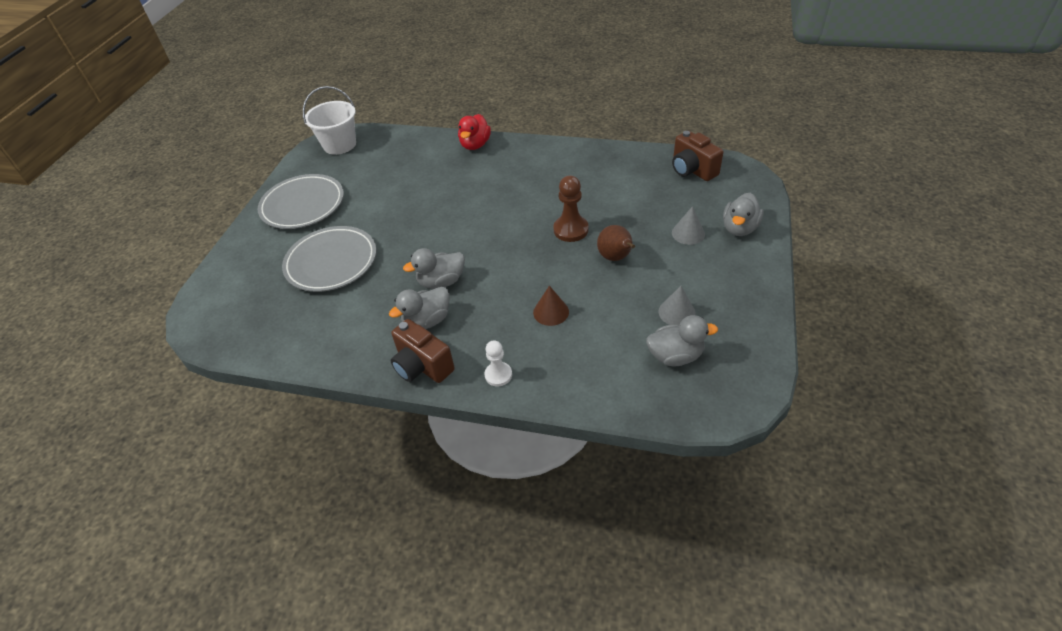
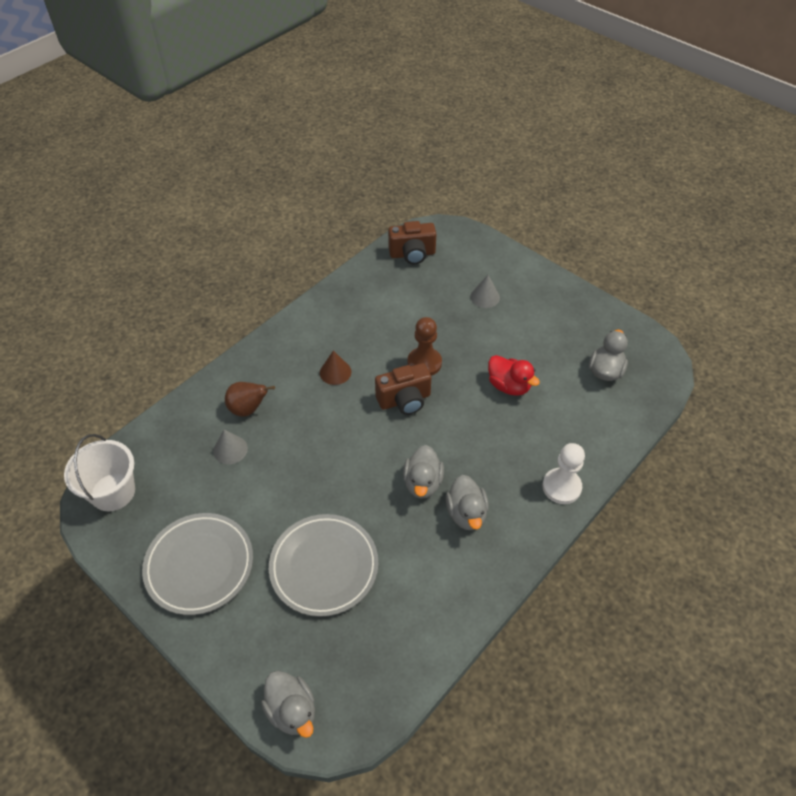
camera: 65 degrees left, 5 degrees up
brown camera [391,319,455,383] -> brown camera moved to [375,363,431,415]
red duck [458,114,491,150] -> red duck moved to [488,355,540,396]
white pawn [485,340,512,386] -> white pawn [542,443,585,504], size x1.54
brown cone [533,286,569,326] -> brown cone moved to [320,350,351,385]
brown pear [597,225,635,261] -> brown pear moved to [225,382,275,417]
grey cone [659,286,696,325] -> grey cone moved to [213,429,248,464]
grey duck [723,193,764,236] -> grey duck moved to [261,671,315,738]

